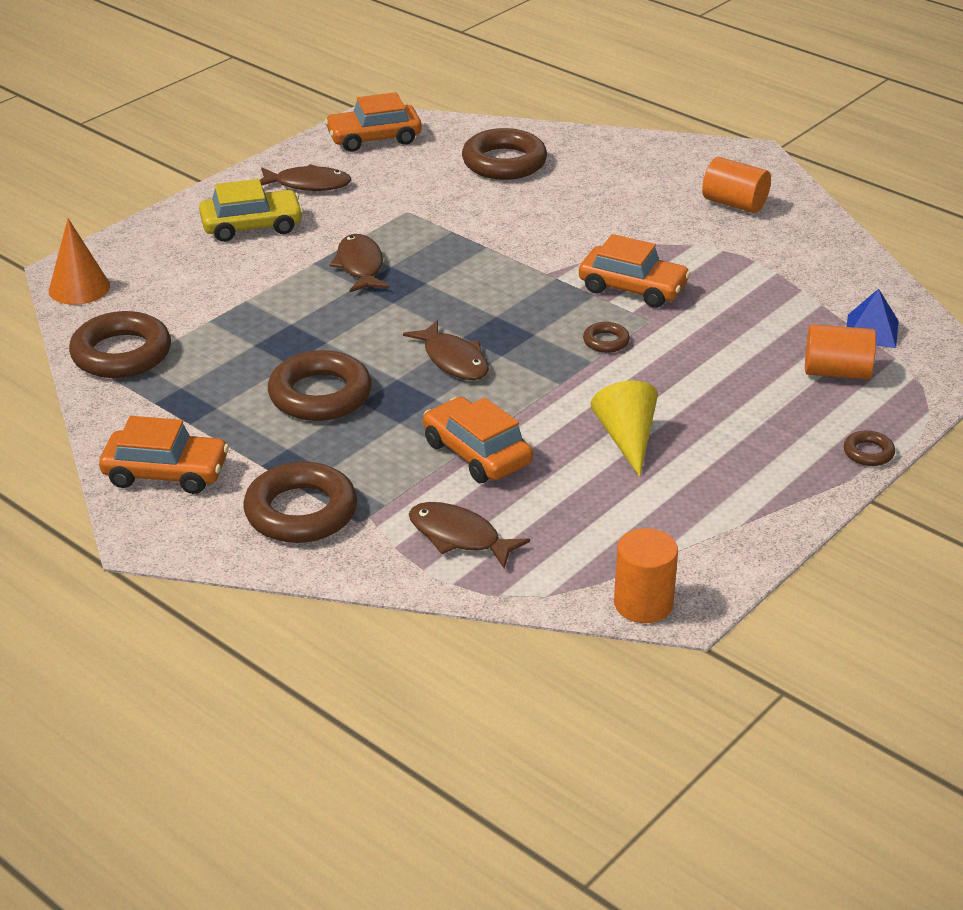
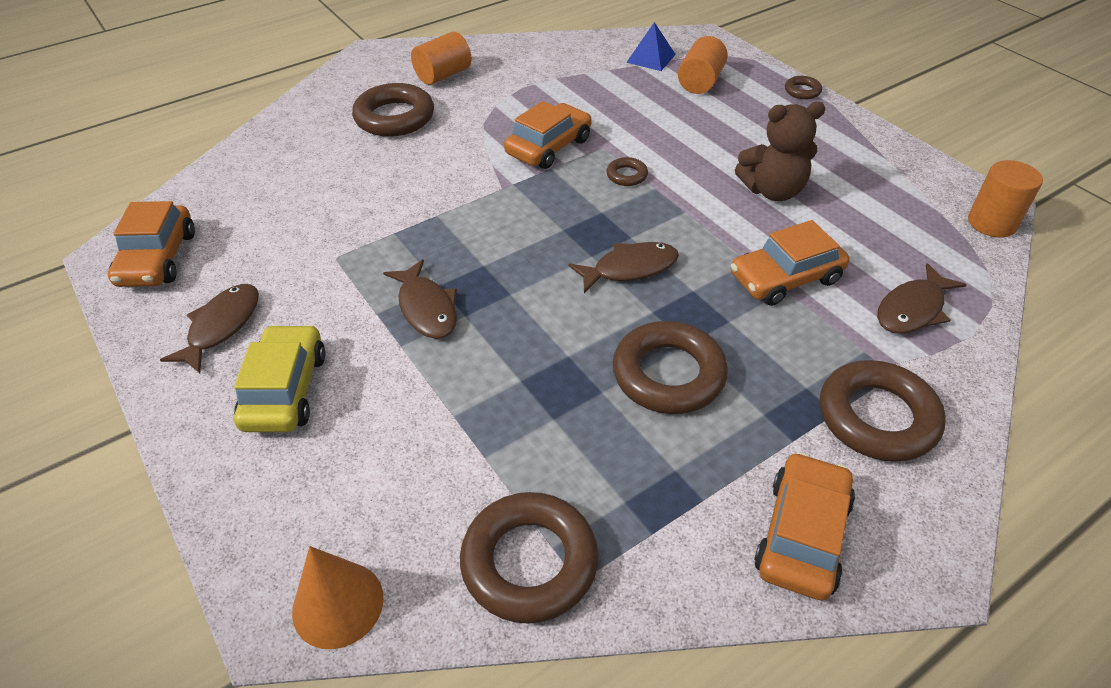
camera: 75 degrees left, 10 degrees up
brown fish [330,234,389,292] -> brown fish turned 120 degrees counterclockwise [383,259,457,339]
brown ring [462,128,547,180] -> brown ring moved to [352,83,434,137]
yellow cone [590,381,658,477] -> brown teddy bear [735,102,825,201]

